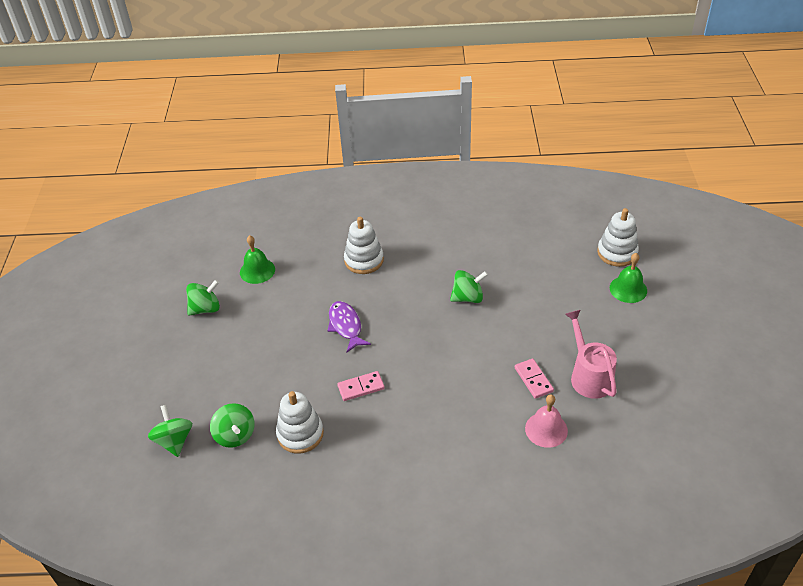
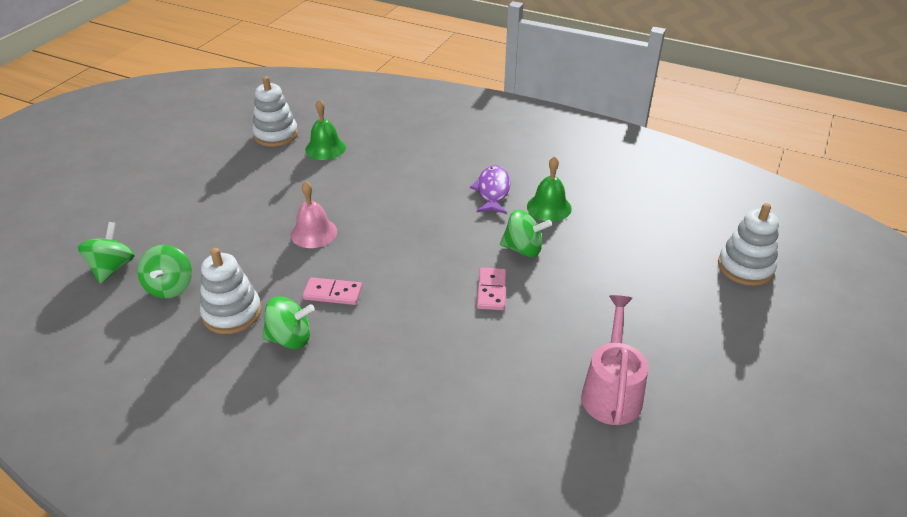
camera: 25 degrees right, 5 degrees down
green spinning top [186,280,220,315] -> green spinning top moved to [262,296,315,349]
purple fish [328,301,371,352] -> purple fish moved to [470,165,510,214]
white stacking toy [344,217,384,274] -> white stacking toy moved to [252,76,298,147]
pink domino [515,359,554,399] -> pink domino moved to [477,268,506,310]
pink bell [525,394,568,448] -> pink bell moved to [291,181,337,248]
green bell [610,253,647,303] -> green bell moved to [527,156,572,222]

